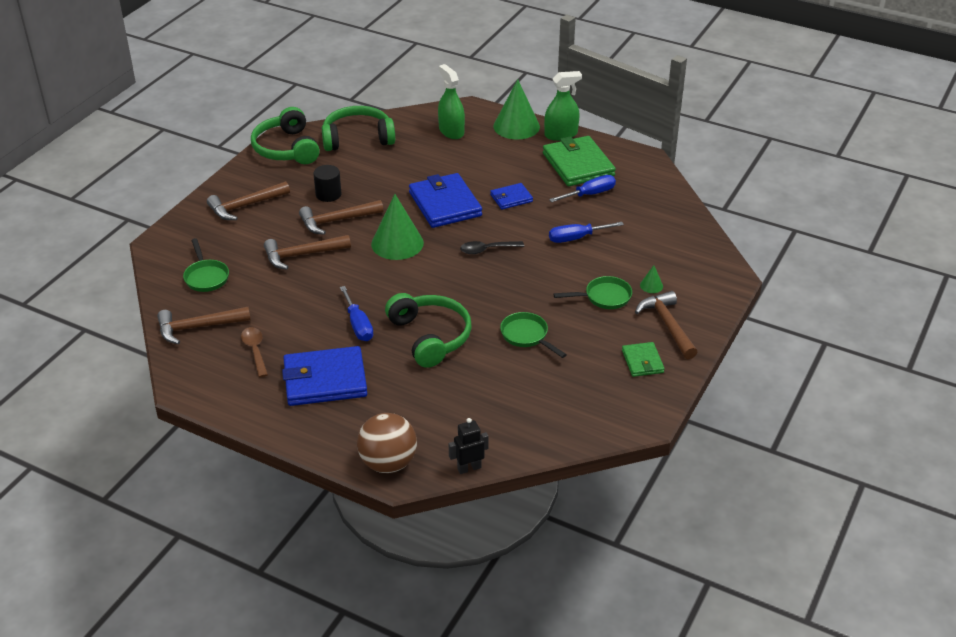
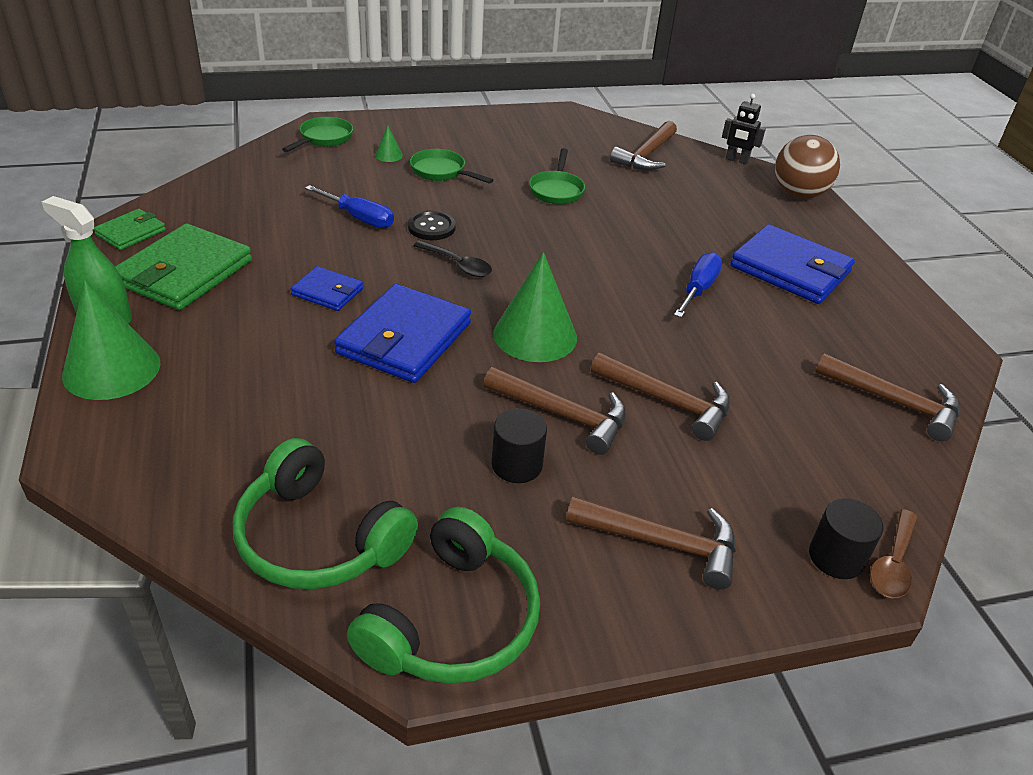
camera: 135 degrees left, 0 degrees up
green pan [183,238,229,292] -> green pan moved to [282,117,353,152]
brown spoon [241,327,268,377] -> brown spoon moved to [870,509,918,598]
green headphones [385,293,472,368] -> none
green spray bottle [438,64,465,139] -> none
blue screwdriver [549,175,616,202] -> none
green wallet [622,342,665,377] -> green wallet moved to [94,209,166,250]
brown hammer [635,291,697,359] -> brown hammer moved to [610,121,677,170]
none -> black button [408,211,456,240]
none -> black cylinder [809,498,884,579]

